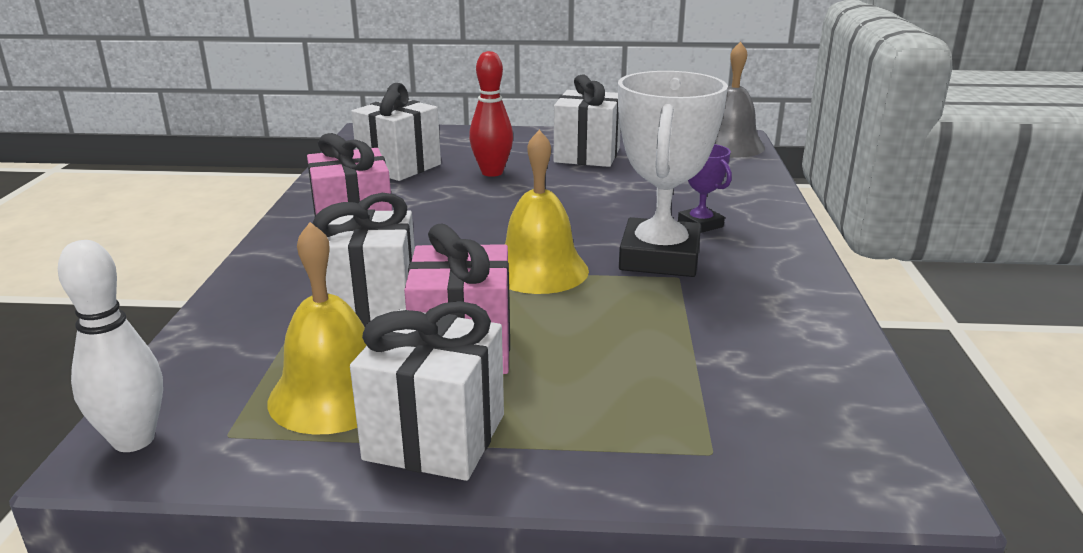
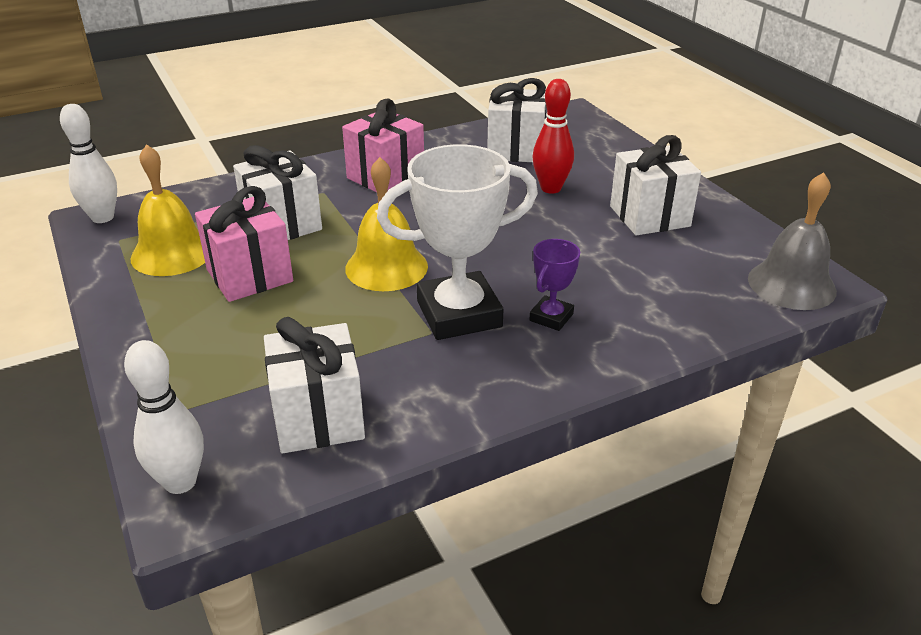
camera: 60 degrees right, 10 degrees up
white gift [350,301,504,481] -> white gift moved to [264,317,365,453]
none -> white bowling pin [124,340,204,494]

